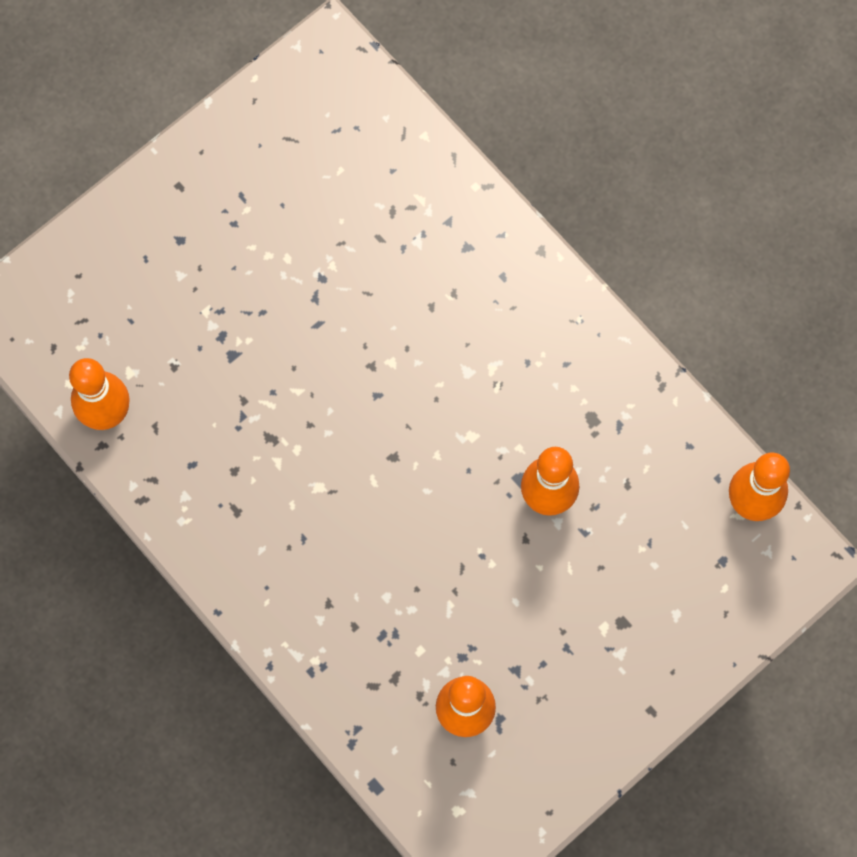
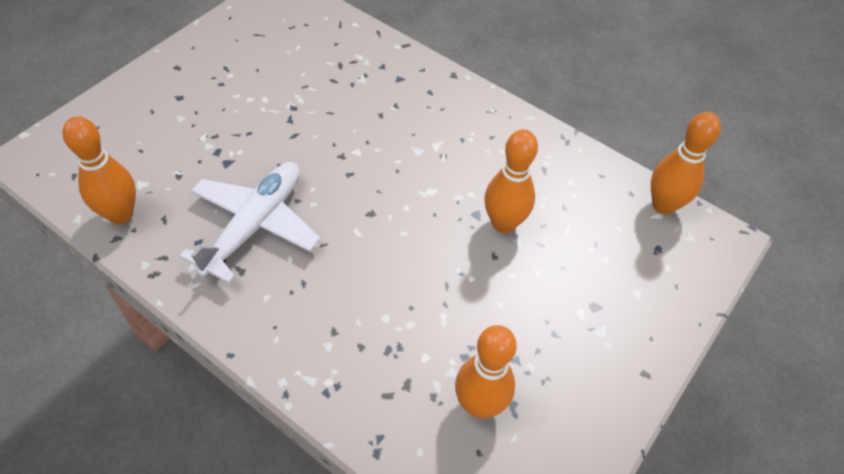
camera: 15 degrees left, 20 degrees down
none -> white plane [179,162,320,283]

